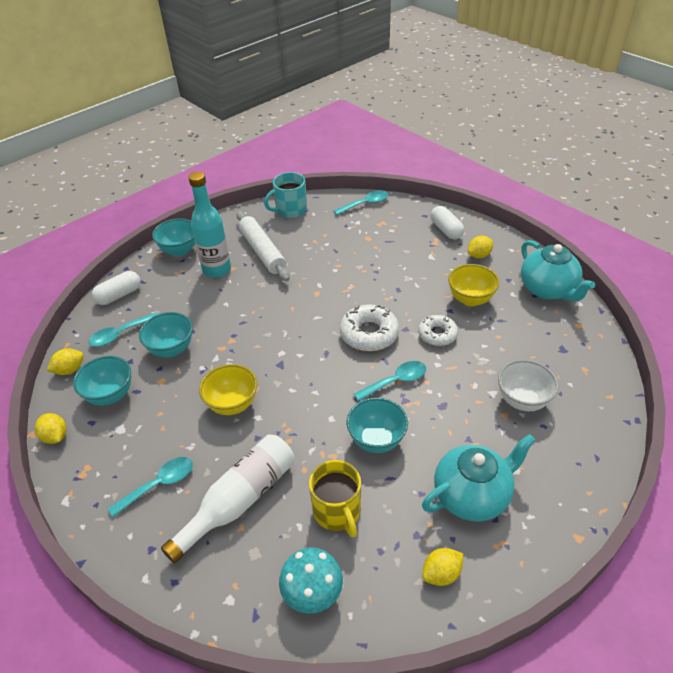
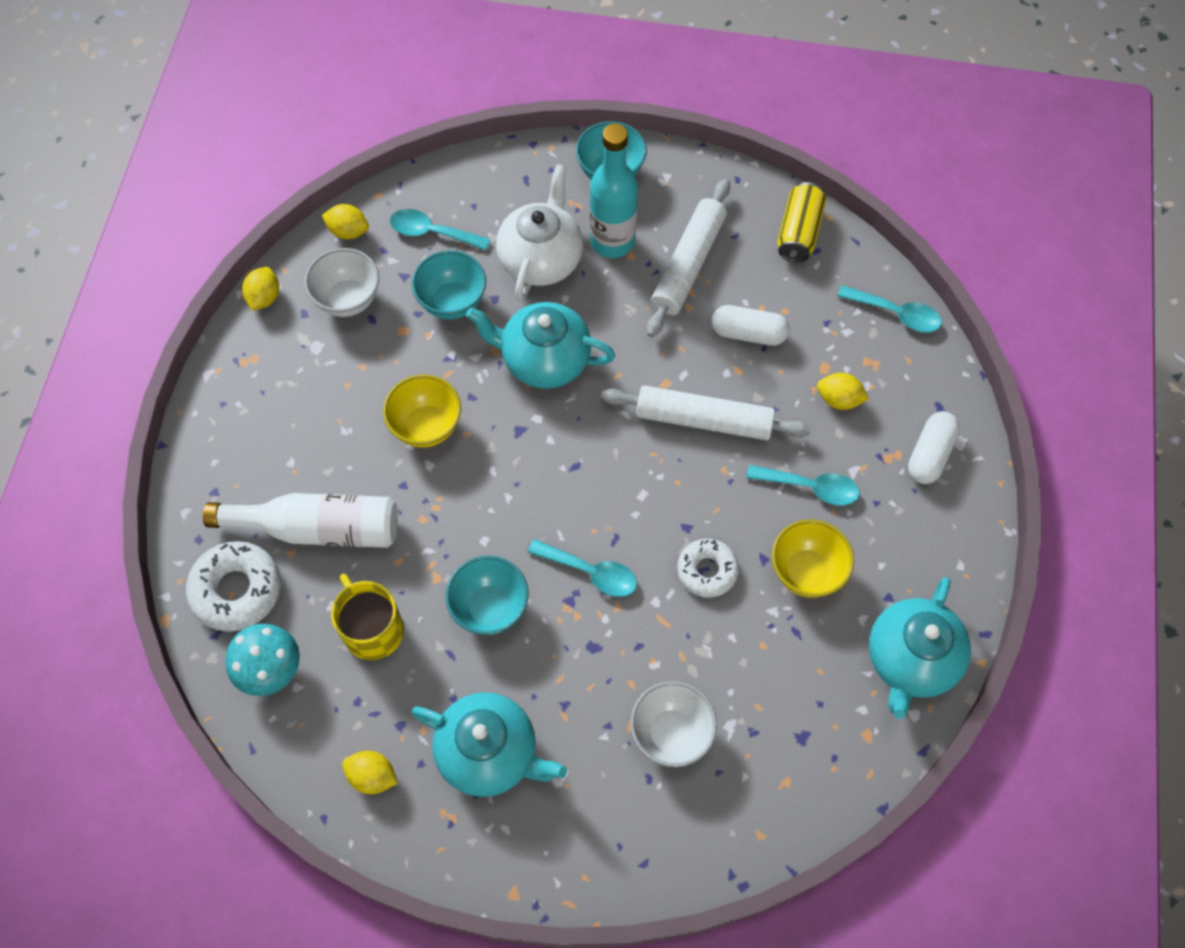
camera: 50 degrees right, 20 degrees up
turquoise bowl [73,356,131,405] -> white bowl [304,248,379,317]
white capsule [92,271,141,305] -> white capsule moved to [712,305,790,346]
turquoise spoon [108,457,193,517] -> turquoise spoon moved to [746,465,860,506]
turquoise mug [264,172,307,218] -> yellow can [777,182,826,262]
yellow mug [309,460,361,537] -> yellow mug turned 120 degrees clockwise [331,574,404,660]
white donut [340,304,399,352] -> white donut moved to [186,541,281,632]
yellow lemon [468,236,493,258] -> yellow lemon moved to [817,373,869,410]
none -> turquoise teapot [466,302,615,389]
none -> white teapot [496,164,583,301]
none -> white rolling pin [601,385,811,440]

